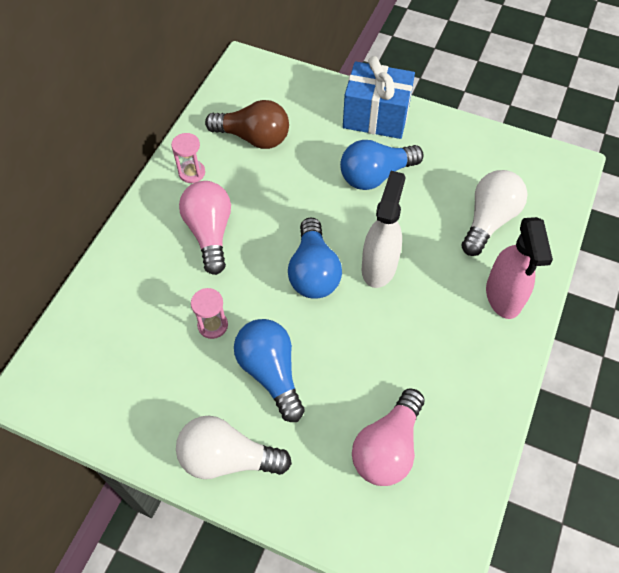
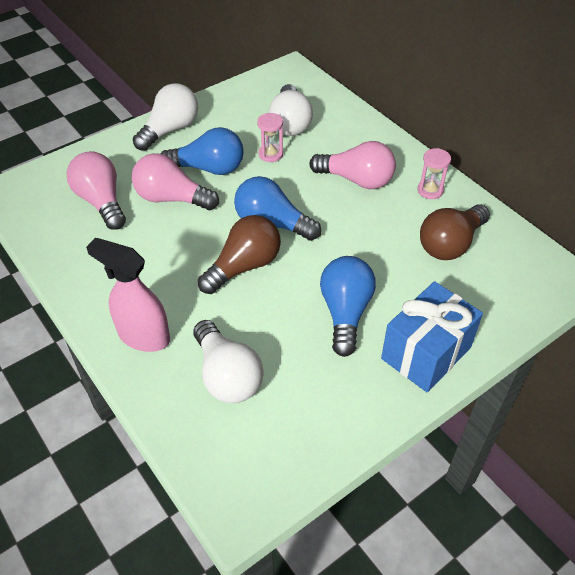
camera: 120 degrees right, 10 degrees down
white spray bottle [362,171,406,288] -> brown light bulb [198,215,281,294]
none -> pink light bulb [132,153,219,210]
none -> white light bulb [269,84,313,136]

